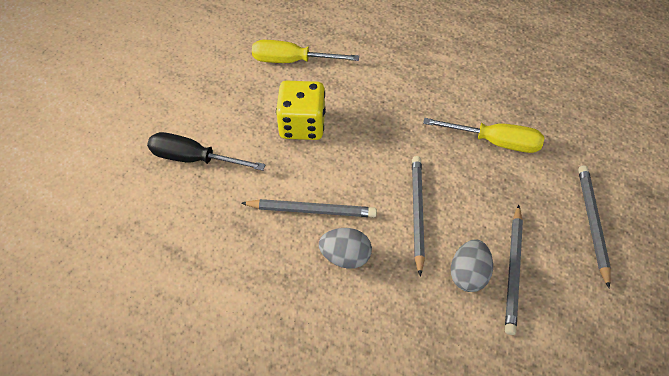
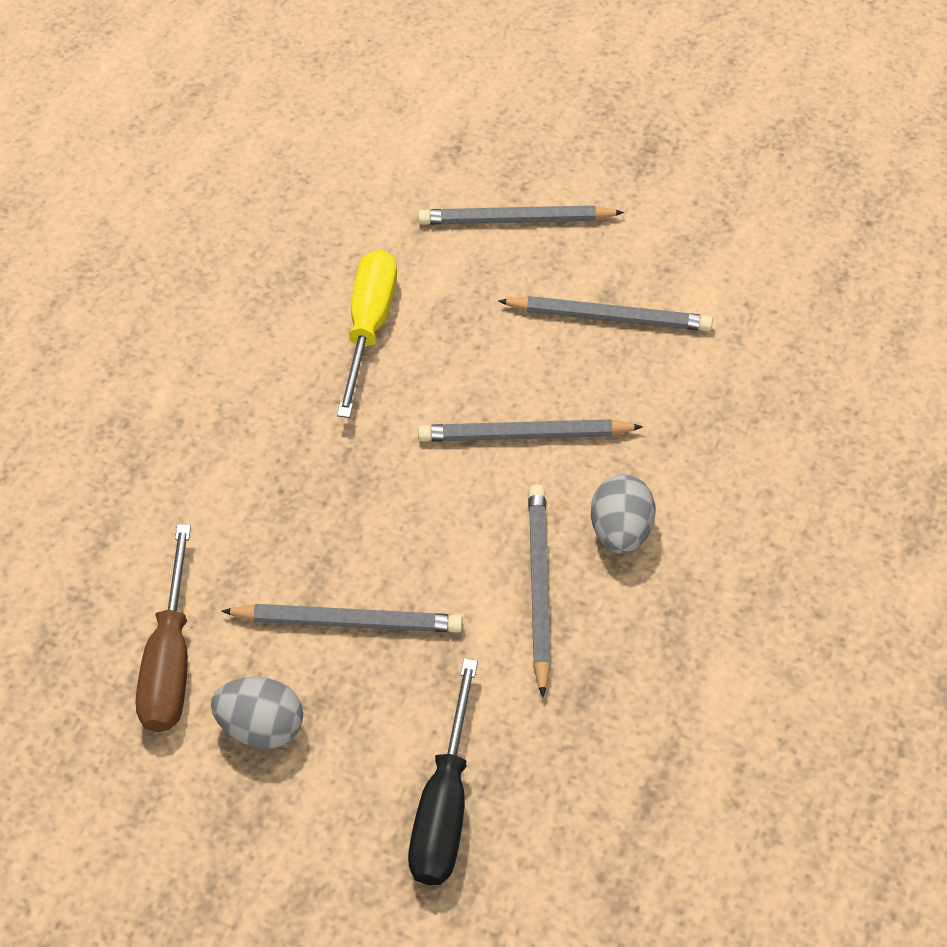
camera: 95 degrees left, 0 degrees up
yellow screwdriver [252,40,359,63] -> brown screwdriver [135,524,191,732]
yellow dice [276,81,326,140] -> grey pencil [221,604,463,633]
grey egg [451,239,493,292] -> grey egg moved to [211,677,303,749]

